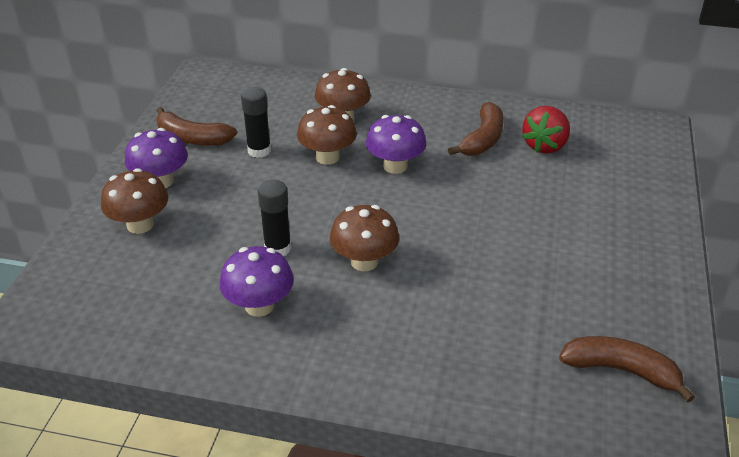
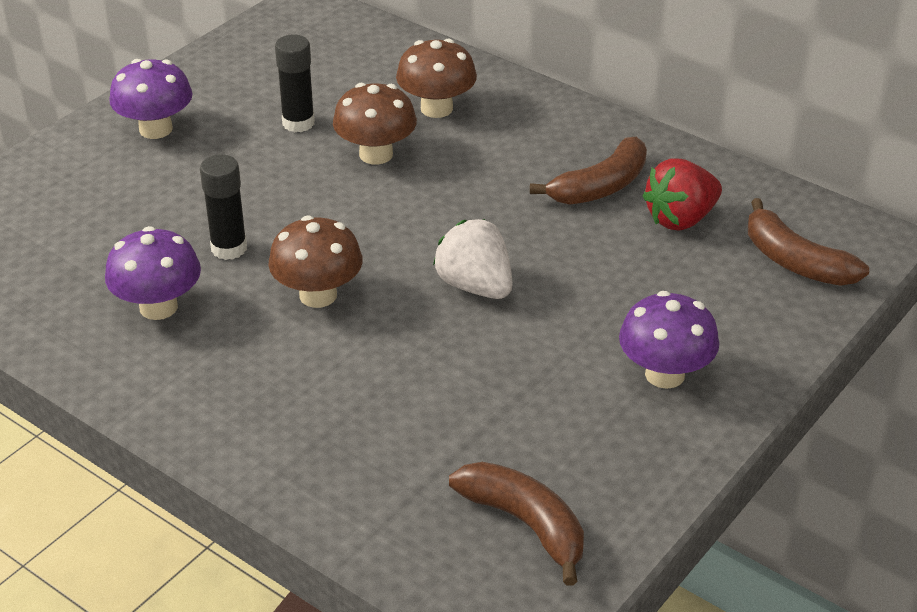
camera: 25 degrees right, 0 degrees up
brown mushroom [101,168,168,234] -> none
brown banana [156,107,237,146] -> brown banana moved to [748,198,869,286]
purple mushroom [366,115,426,174] -> purple mushroom moved to [619,291,719,389]
none -> white strawberry [433,219,513,299]

